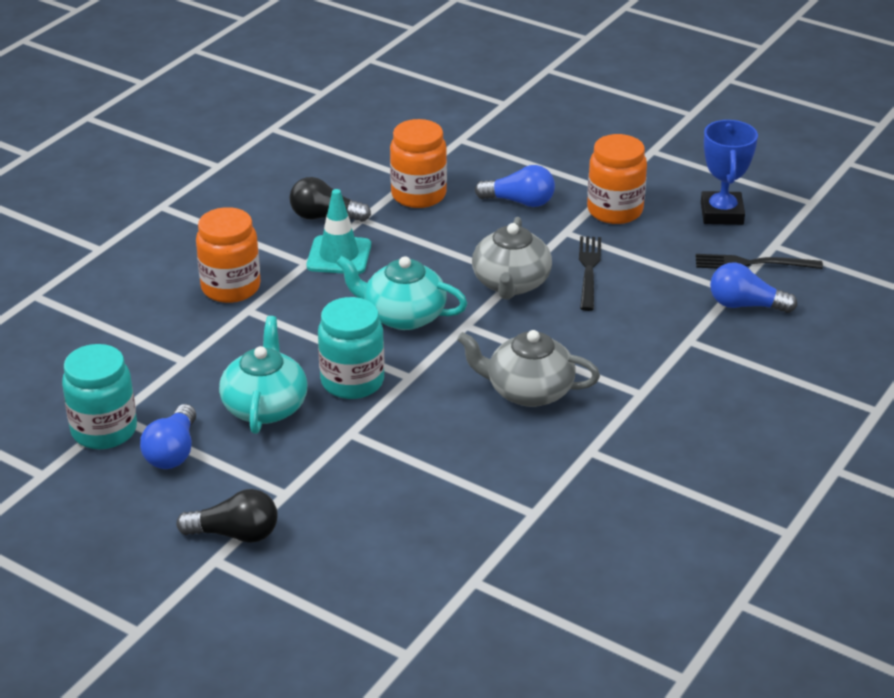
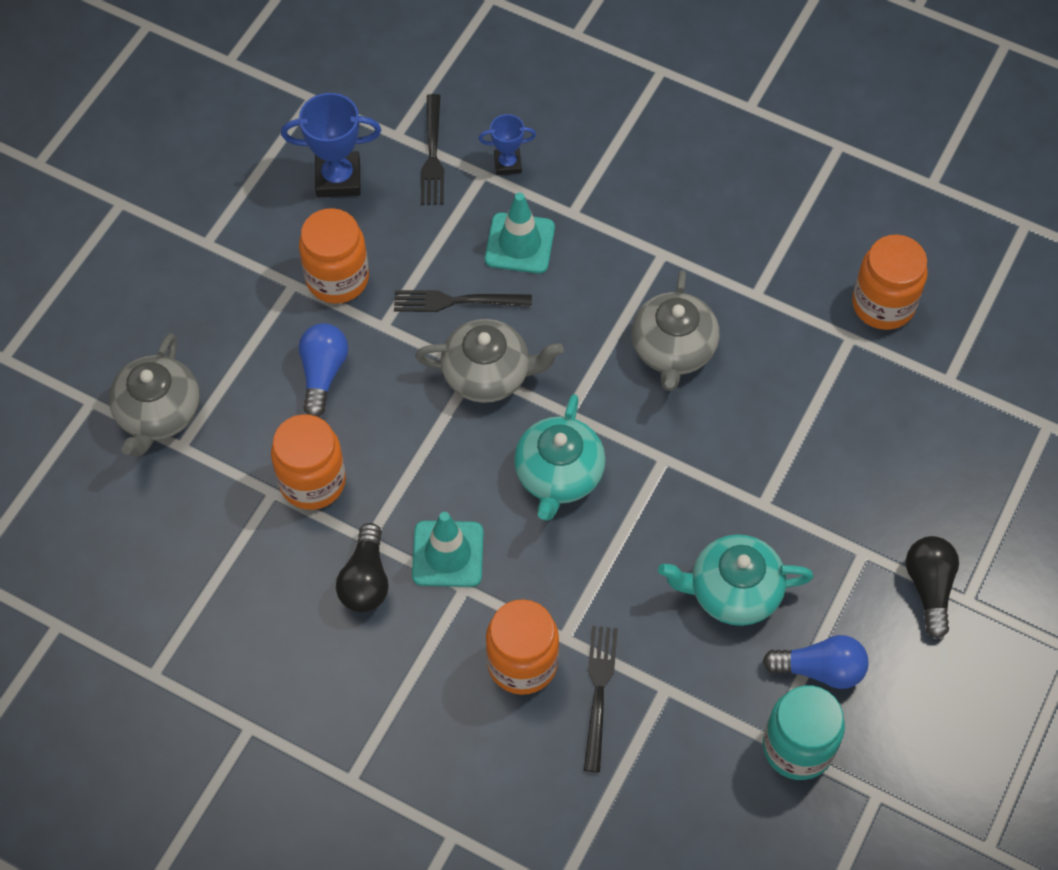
camera: 95 degrees left, 25 degrees up
turquoise jar [318,297,384,399] -> none
blue light bulb [710,263,797,313] -> blue trophy [479,114,536,175]
none -> grey teapot [109,333,200,457]
none -> turquoise traffic cone [485,193,555,274]
none -> black fork [584,626,618,772]
none -> orange jar [852,234,928,330]

